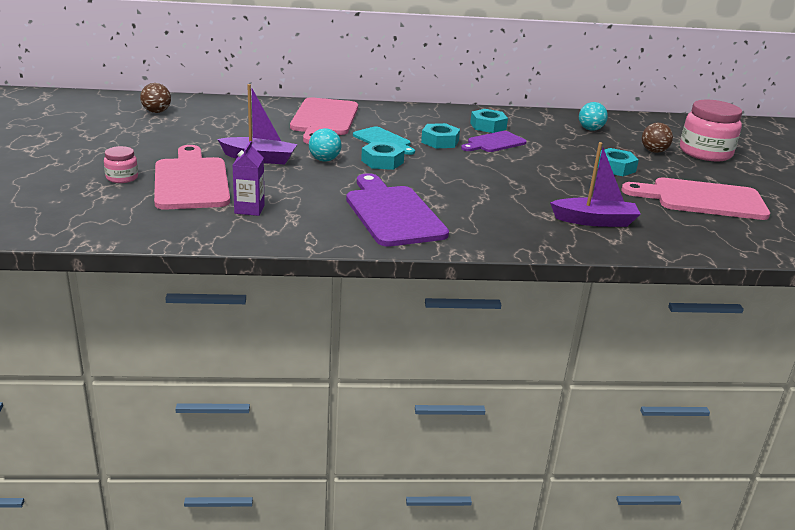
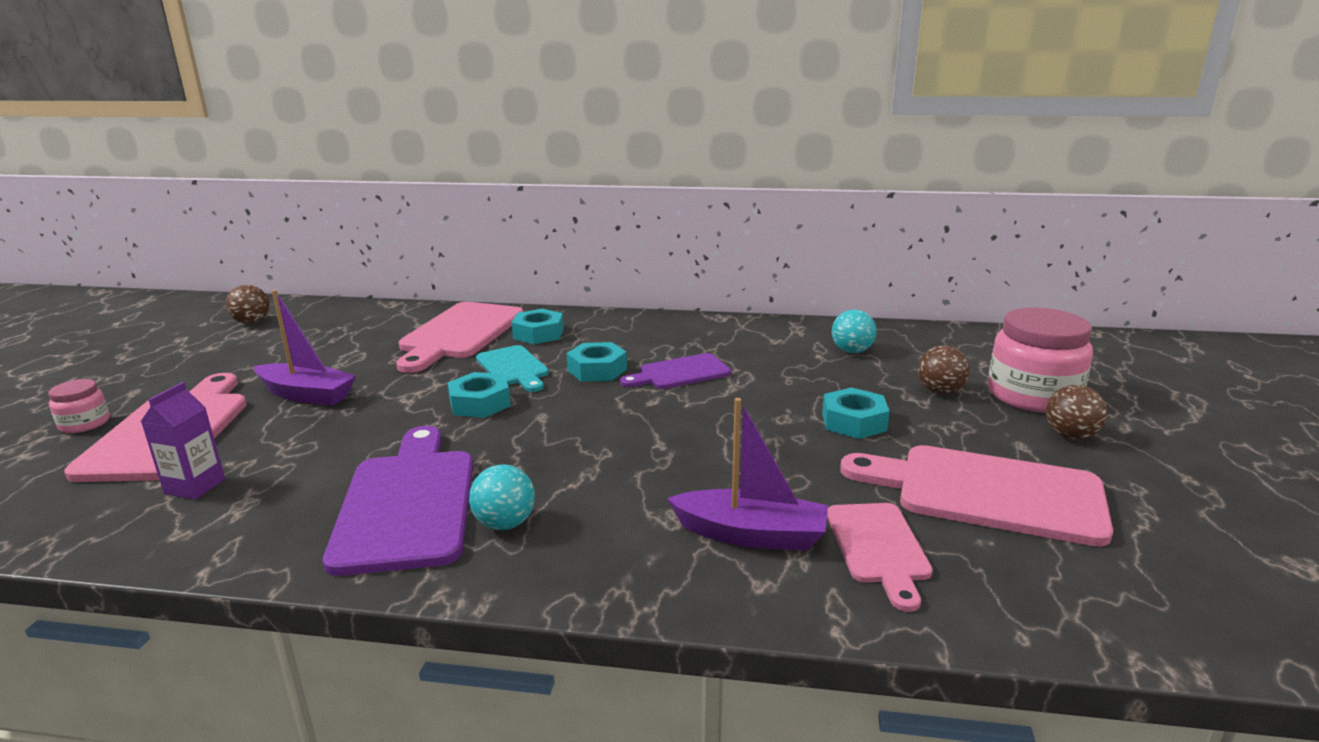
camera: 15 degrees right, 5 degrees down
turquoise ball [309,128,341,162] -> turquoise ball moved to [469,464,535,530]
turquoise nut [470,109,508,133] -> turquoise nut moved to [512,309,564,344]
none -> pink cutting board [827,503,933,612]
none -> brown ball [1046,385,1108,440]

